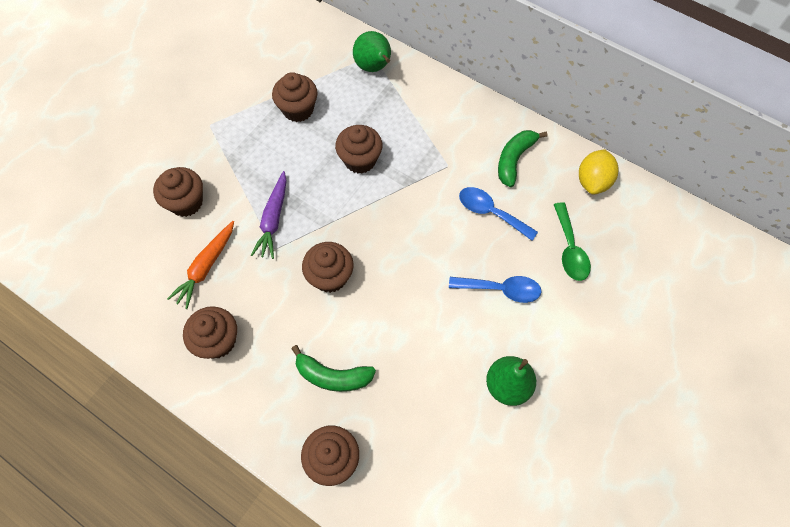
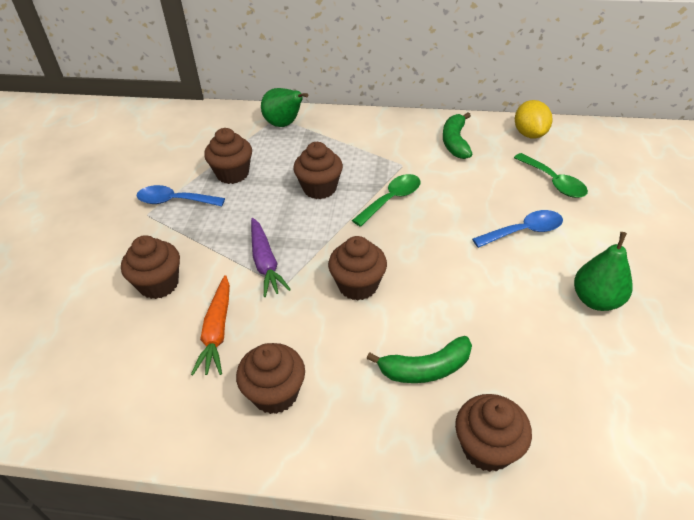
camera: 25 degrees left, 20 degrees down
blue spoon [459,187,538,241] -> blue spoon moved to [137,185,225,206]
none -> green spoon [352,174,421,227]

